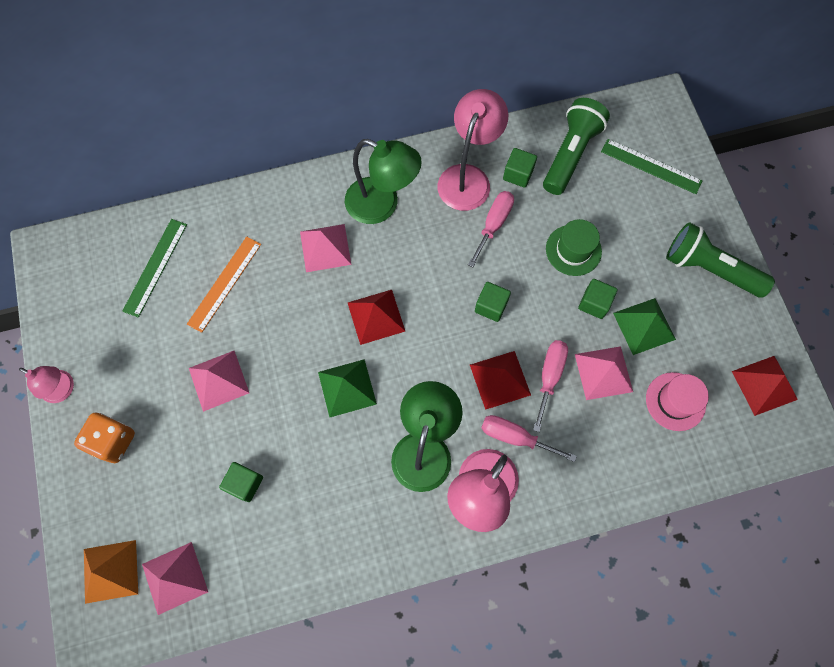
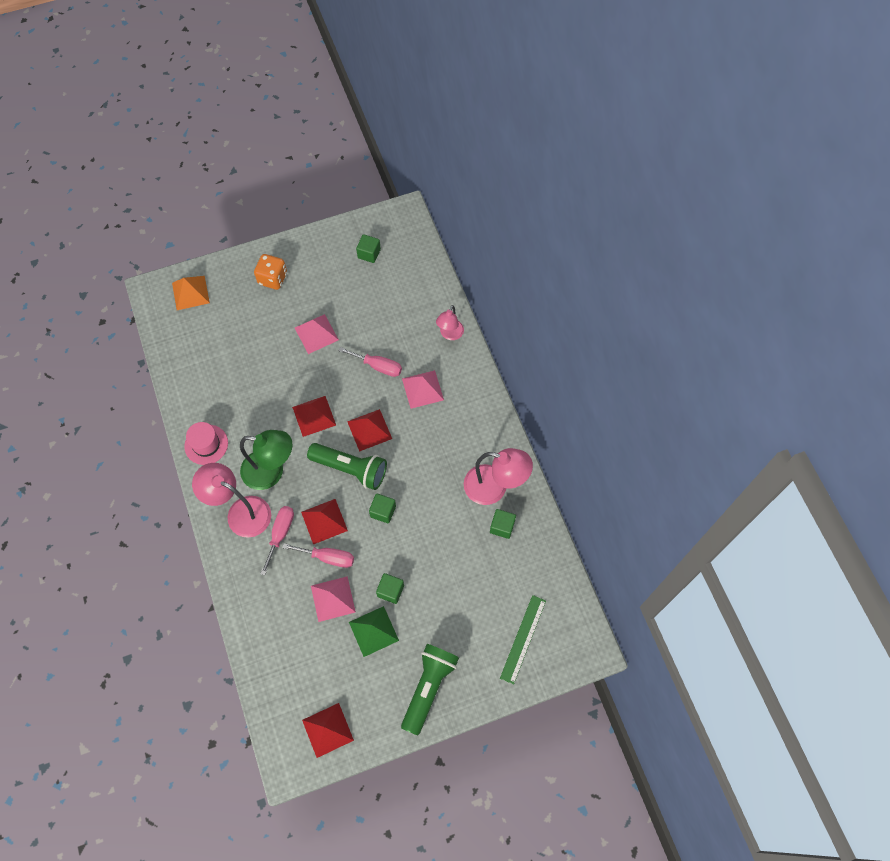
camera: 85 degrees right, 5 degrees down
pink lamp [19,366,74,403] -> pink lamp moved to [436,305,464,340]
green ruler [122,219,187,318] -> none
pink pyramid [142,542,208,615] -> none
orange ruler [187,236,261,333] -> none
green cube [219,462,263,502] -> green cube moved to [356,234,381,263]
green pyramid [318,359,377,417] -> red pyramid [292,396,336,437]
green lamp [345,139,422,224] -> none
pink screwdriver [468,191,514,267] -> pink screwdriver moved to [339,347,402,377]
green flashlight [543,98,610,195] -> green flashlight moved to [307,443,387,490]
green hat [546,219,602,276] -> none
pink hat [646,372,709,431] -> pink hat moved to [184,422,228,465]

